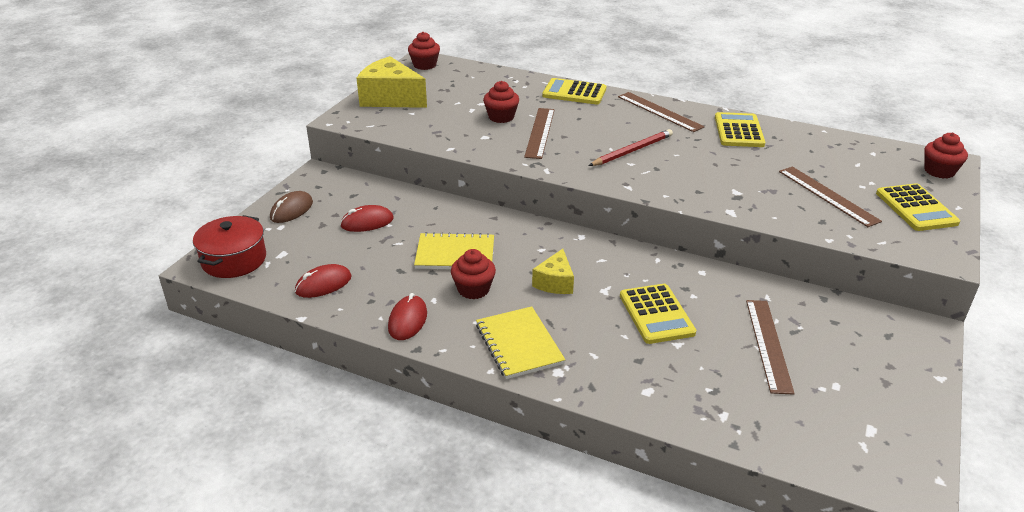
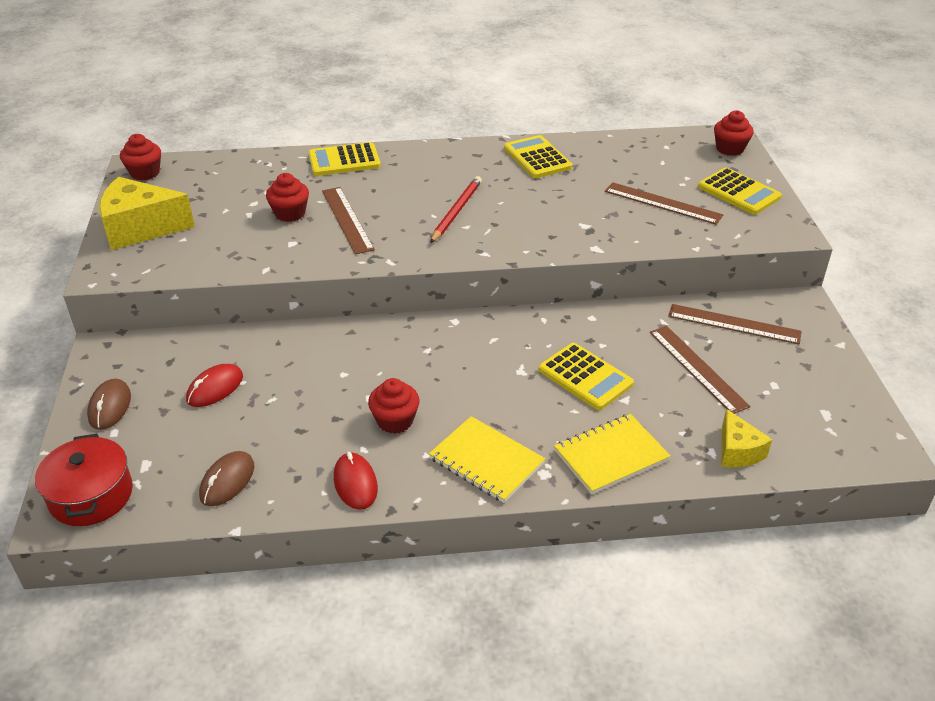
camera: 30 degrees left, 5 degrees up
red mouse [295,264,352,298] -> brown mouse [199,451,254,506]
yellow notebook [414,232,494,269] -> yellow notebook moved to [554,414,671,494]
yellow cheese [532,249,574,294] -> yellow cheese moved to [721,409,772,467]
brown ruler [618,92,705,132] -> brown ruler moved to [668,304,802,344]

